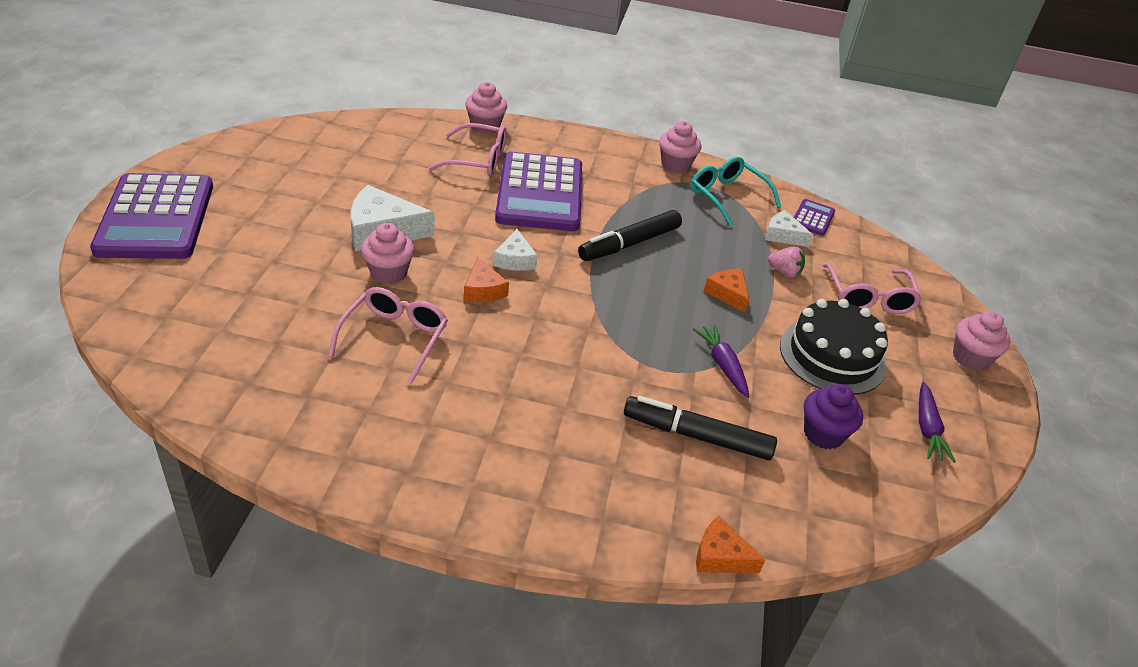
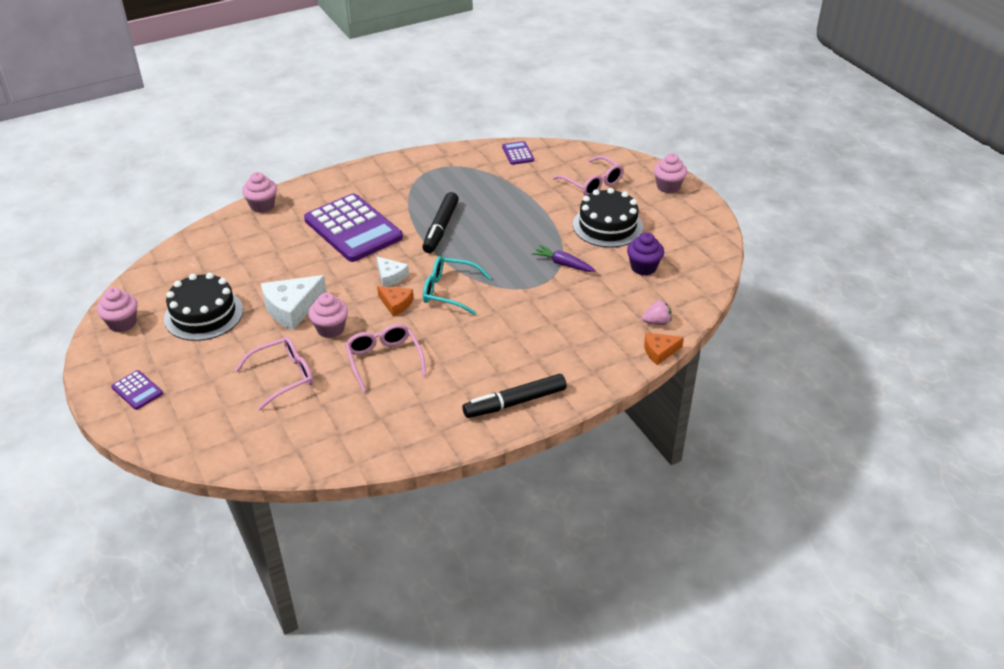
camera: 35 degrees left, 0 degrees up
purple calculator [90,173,213,259] -> purple calculator [111,370,163,410], size x0.43
pink glasses [428,123,506,176] -> pink glasses moved to [235,337,313,411]
black marker [624,396,777,460] -> black marker moved to [462,374,567,418]
pink cupcake [659,121,701,173] -> pink cupcake moved to [97,287,137,332]
turquoise glasses [691,157,781,226] -> turquoise glasses moved to [423,256,491,315]
orange cheese [704,269,749,312] -> none
white cheese [765,210,813,247] -> none
pink strawberry [768,246,805,278] -> pink strawberry moved to [642,300,671,325]
purple carrot [919,382,956,463] -> none
none -> black cake [164,273,243,341]

